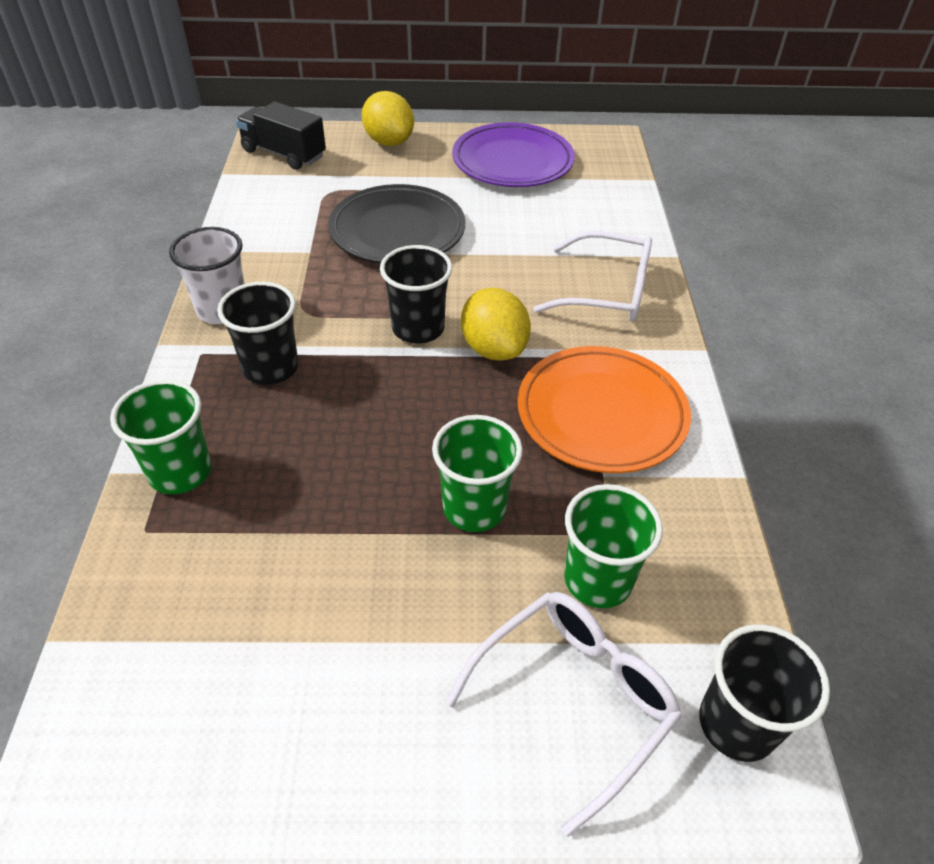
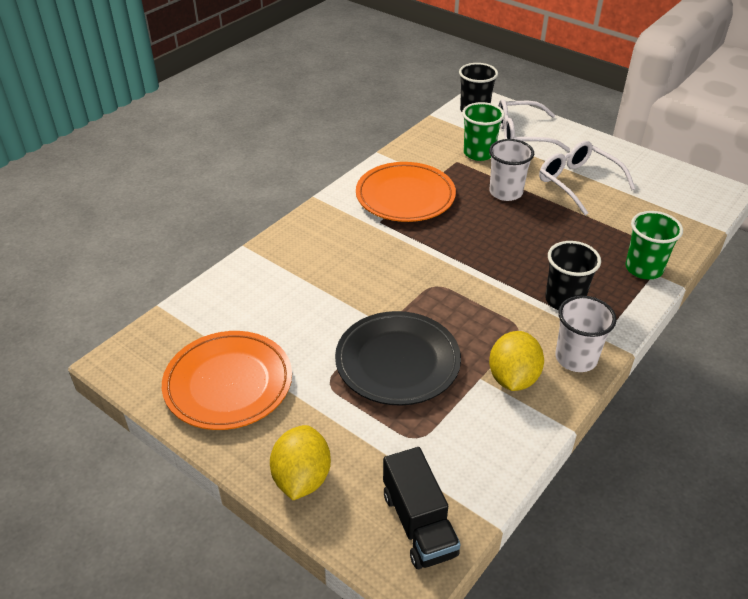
camera: 140 degrees left, 5 degrees down
black cup [380,245,452,344] -> none
green cup [432,415,523,532] -> white cup [489,139,534,201]
purple plate [452,122,575,187] -> orange plate [162,331,292,430]
yellow lemon [461,288,531,361] -> yellow lemon moved to [489,331,544,391]
white glasses [533,231,652,322] -> white glasses moved to [539,141,636,215]

